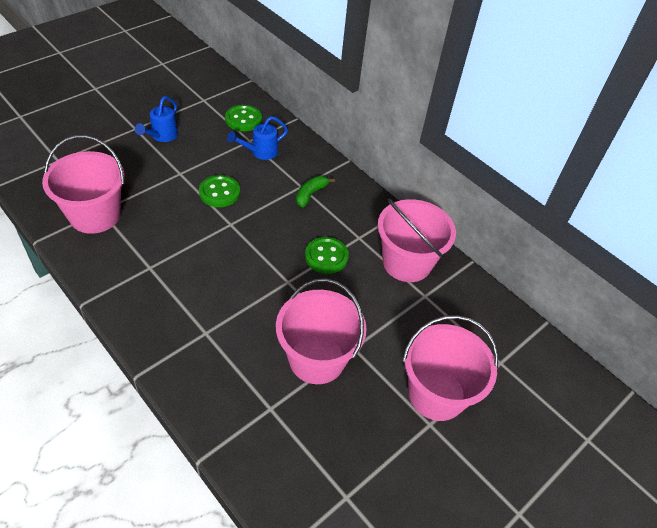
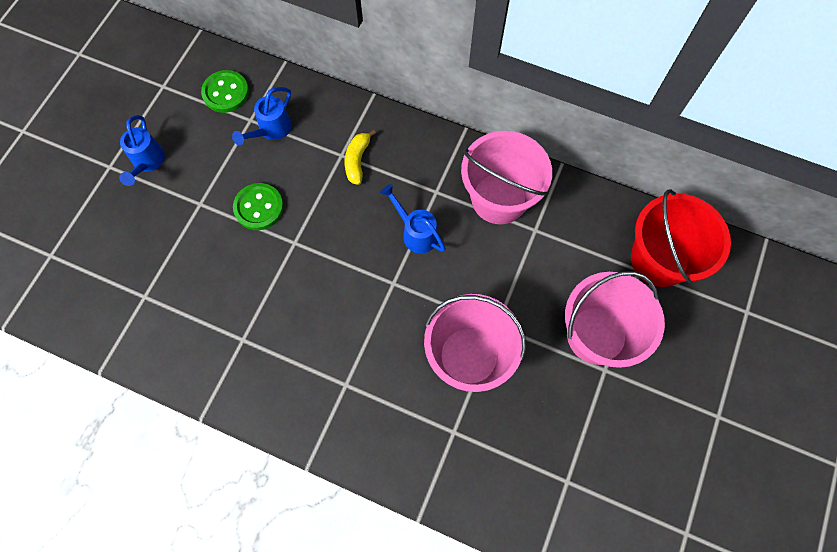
camera: 20 degrees left, 20 degrees up
pink bucket [42,135,124,234] -> none
green banana [296,176,335,207] -> yellow banana [345,129,376,185]
green button [305,237,349,274] -> blue watering can [380,184,446,253]
none -> red bucket [631,190,731,287]

